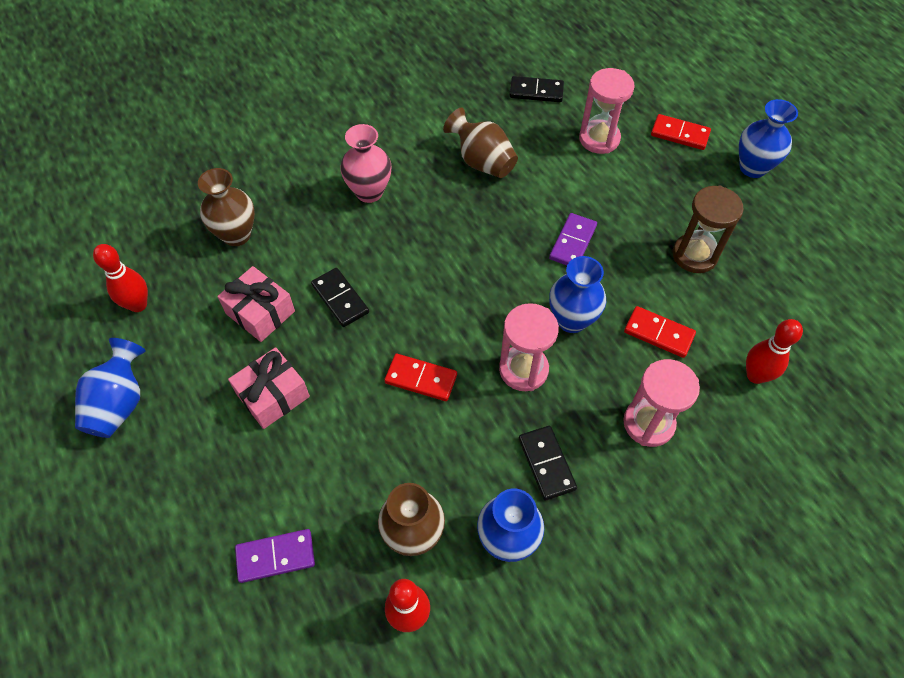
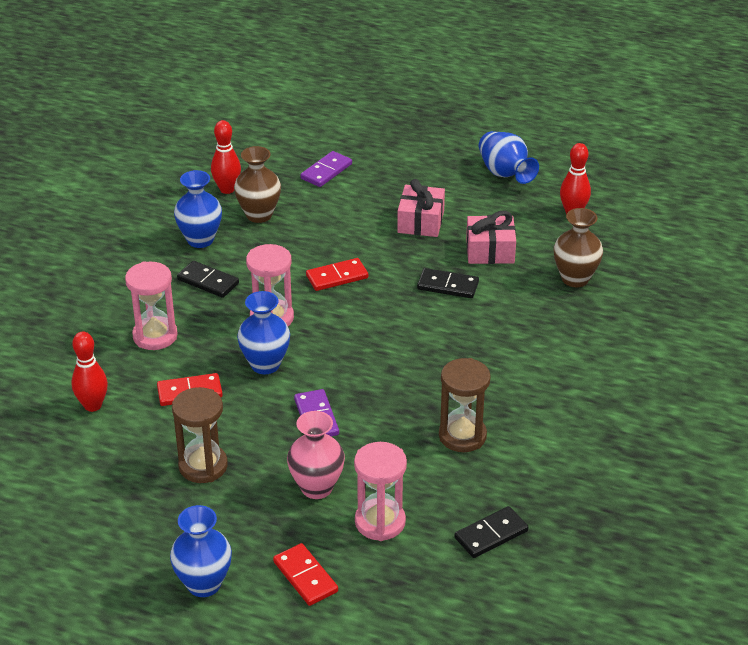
camera: 140 degrees right, 20 degrees down
pink vase [340,124,391,203] -> pink vase moved to [287,411,345,499]
brown vase [443,108,518,178] -> brown hourglass [439,358,491,452]
red domino [651,114,711,150] -> red domino turned 75 degrees clockwise [273,543,338,606]

